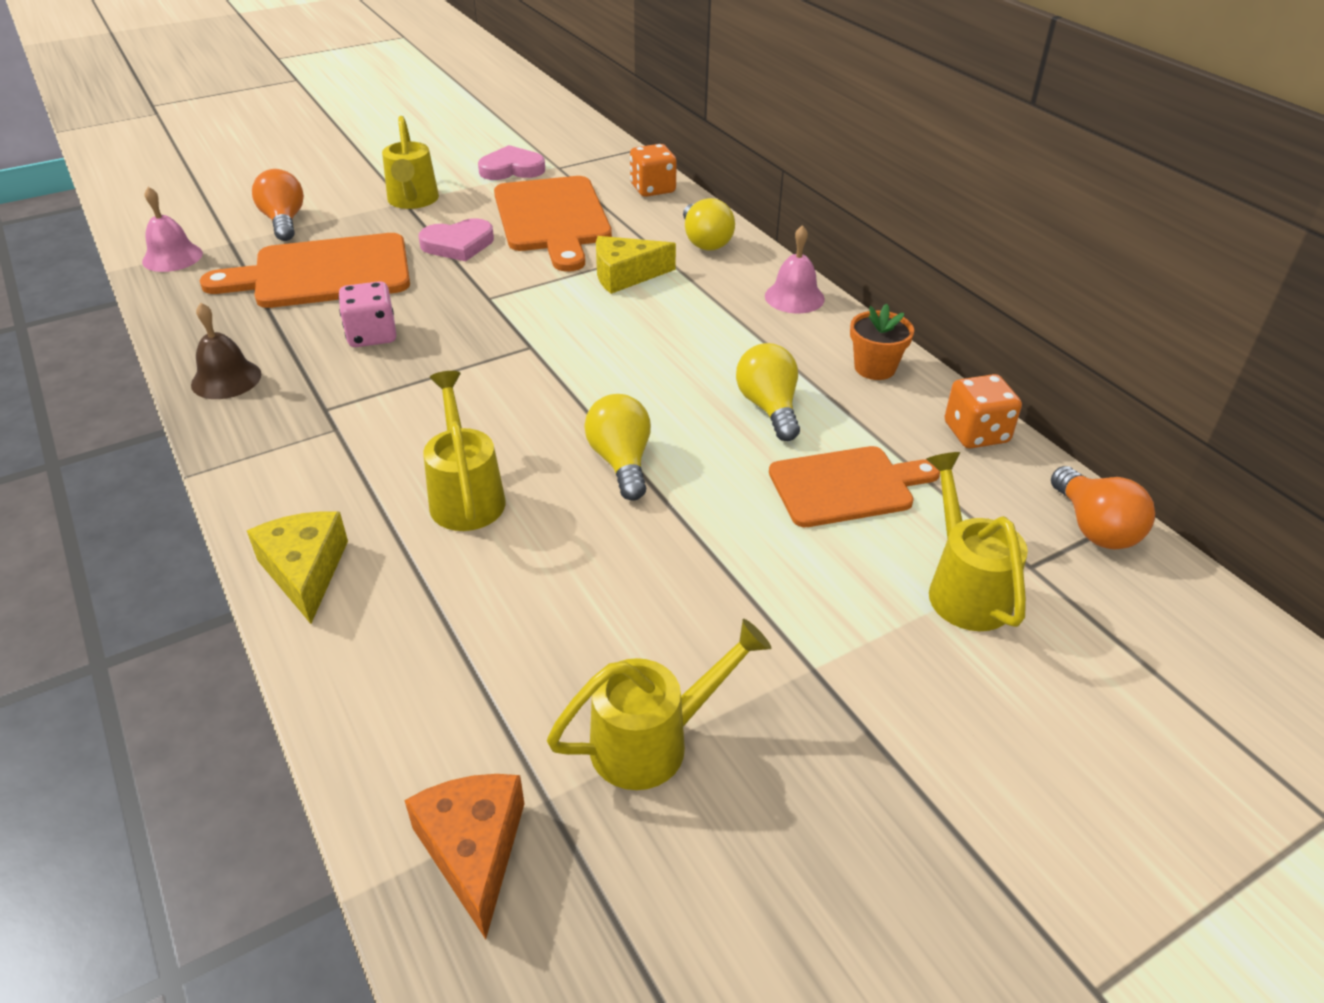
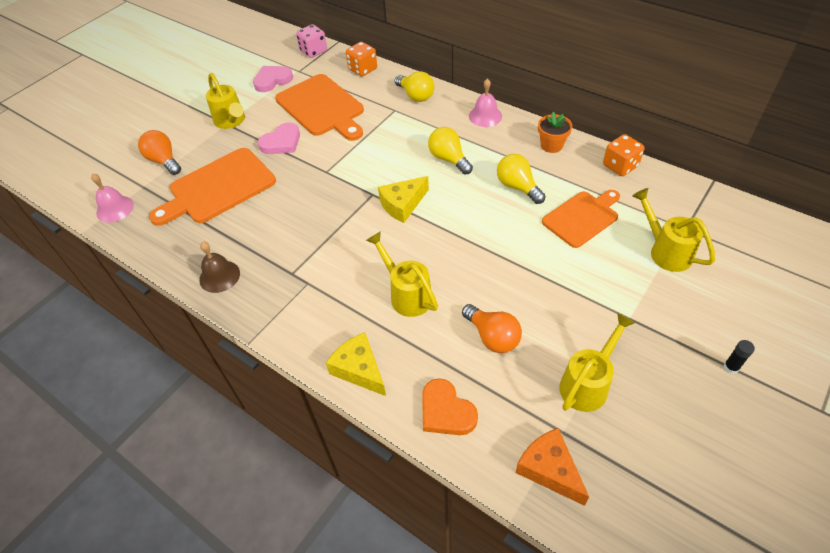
camera: 20 degrees left, 10 degrees up
pink dice [339,281,396,347] -> pink dice moved to [296,24,327,58]
yellow light bulb [584,394,651,501] -> yellow light bulb moved to [428,127,473,175]
yellow cheese [596,236,676,294] -> yellow cheese moved to [378,176,429,223]
orange light bulb [1051,466,1155,550] -> orange light bulb moved to [462,304,522,353]
none -> orange heart [422,378,478,435]
none -> black glue stick [724,340,755,374]

